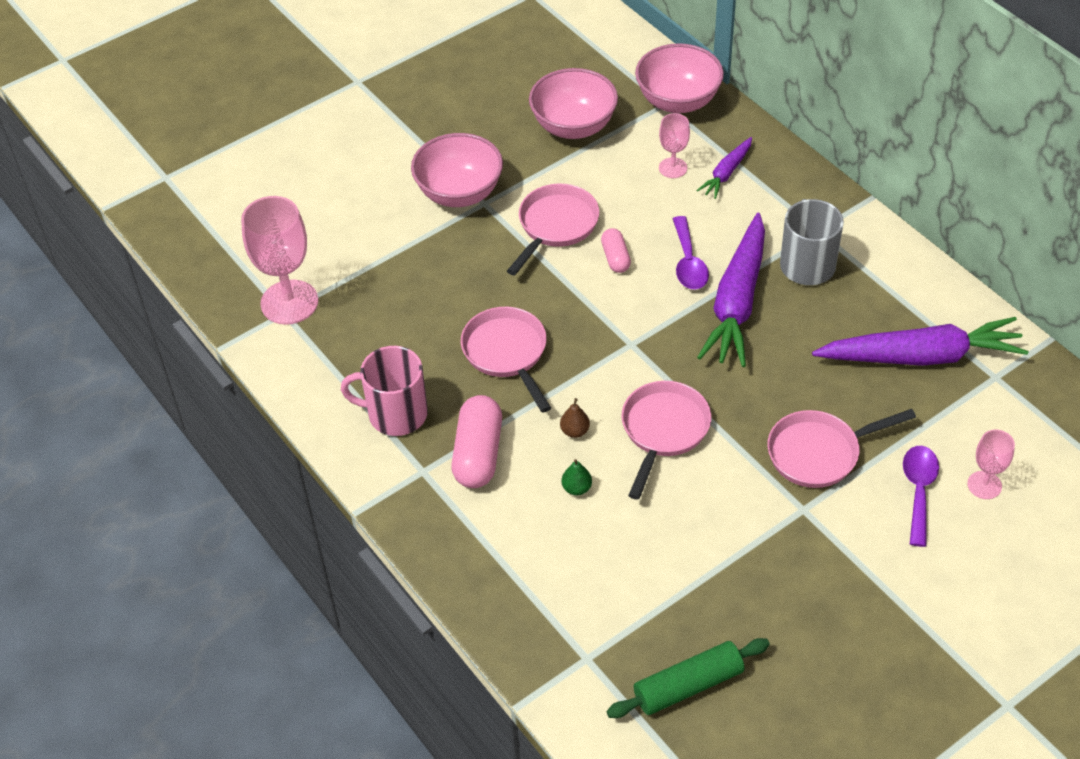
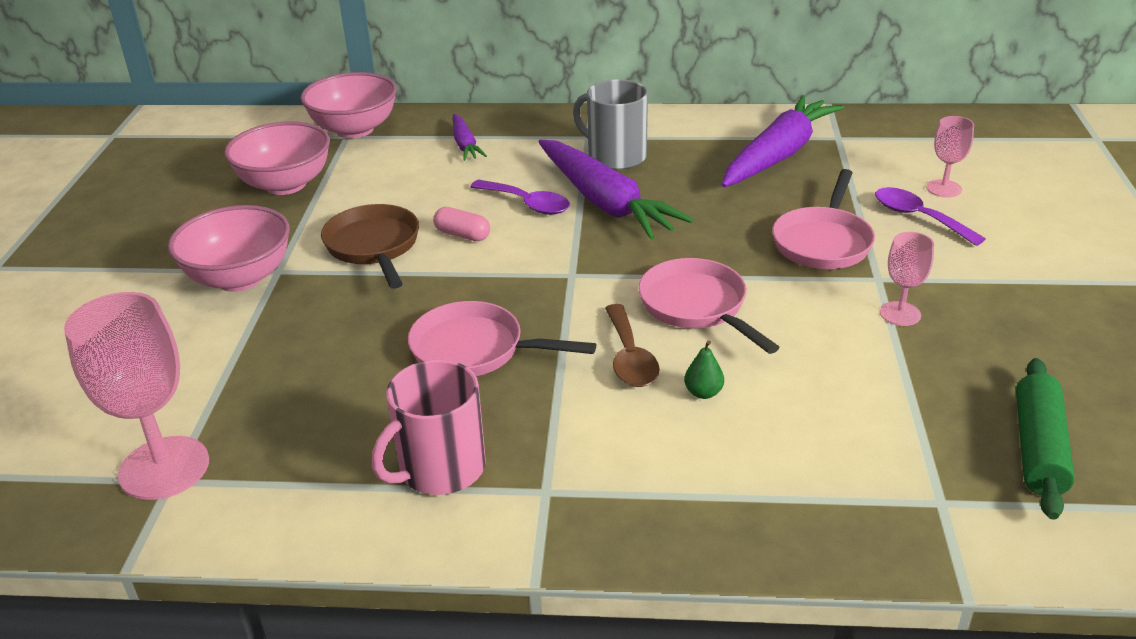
camera: 50 degrees left, 15 degrees down
pink capsule [451,395,502,488] -> none
pink pan [507,184,599,275] -> brown pan [321,204,419,289]
brown pear [560,398,590,438] -> brown spoon [605,304,660,387]
pink goblet [659,113,690,178] -> pink goblet moved to [880,232,934,326]

